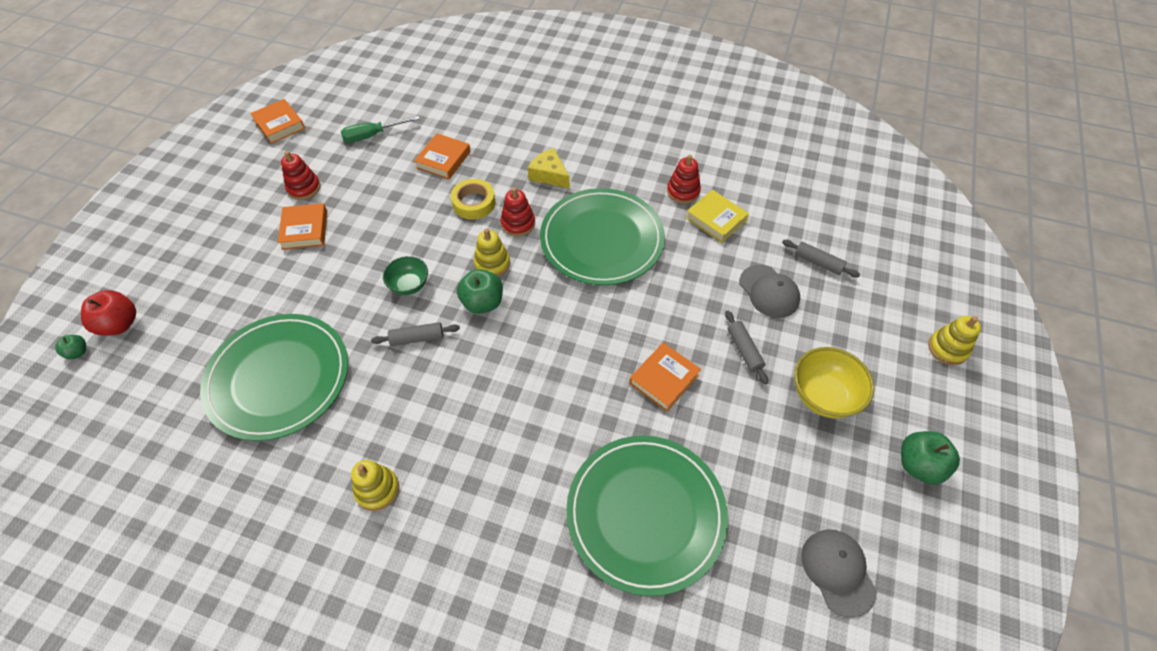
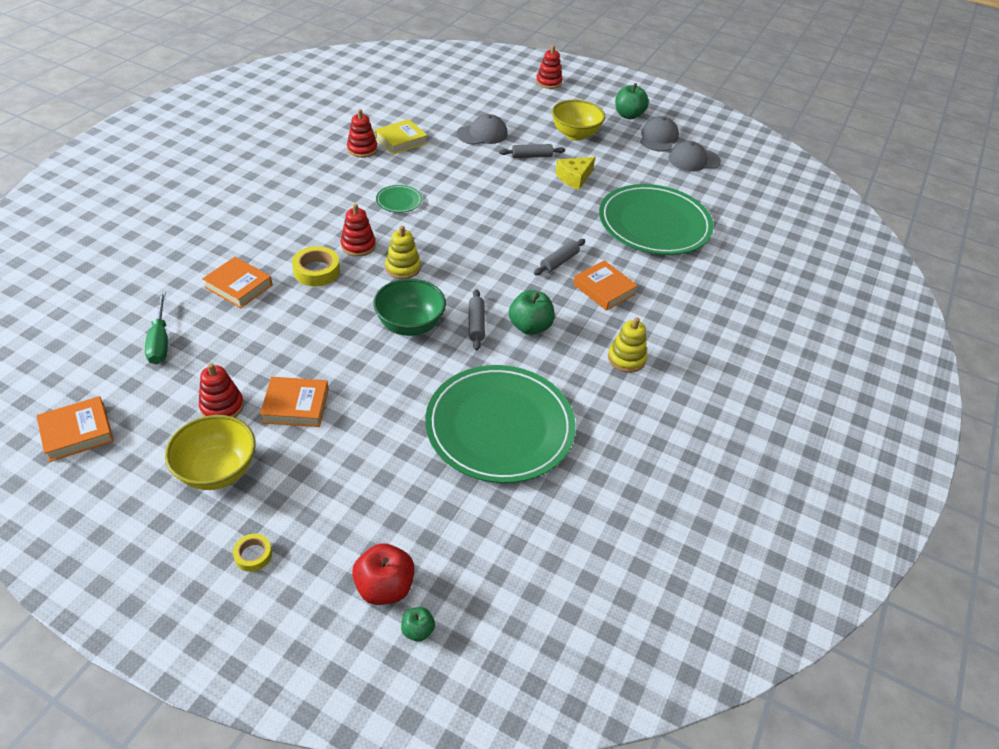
camera: 85 degrees left, 10 degrees down
green bowl [383,256,428,295] -> green bowl [373,279,446,336], size x1.54
green apple [457,269,503,314] -> green apple moved to [509,290,555,335]
yellow cheese [528,148,570,189] -> yellow cheese moved to [555,157,595,190]
green plate [540,188,665,285] -> green plate [376,185,422,213], size x0.40
orange book [629,343,701,412] -> orange book moved to [573,260,638,311]
grey rolling pin [782,240,860,278] -> grey rolling pin moved to [534,239,585,275]
yellow stacking toy [928,316,981,365] -> red stacking toy [536,45,562,89]
none -> yellow bowl [165,415,256,490]
none -> yellow tape [233,534,272,572]
none -> grey cap [640,116,679,151]

